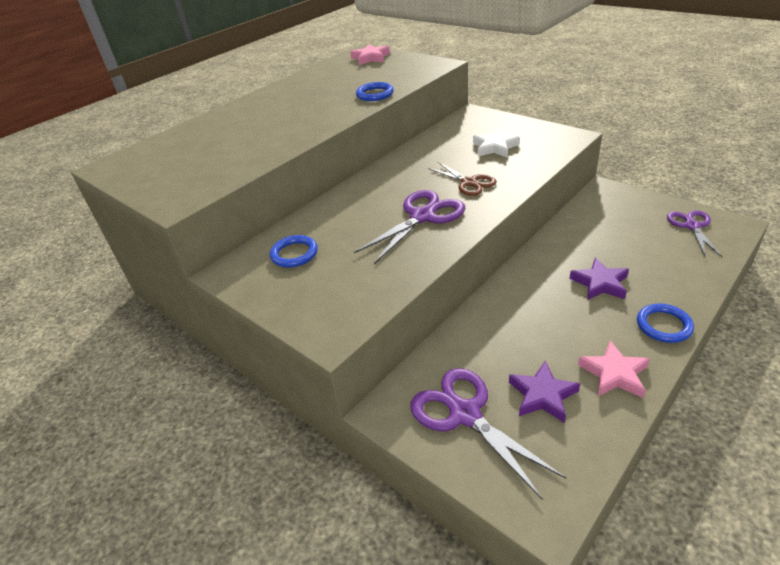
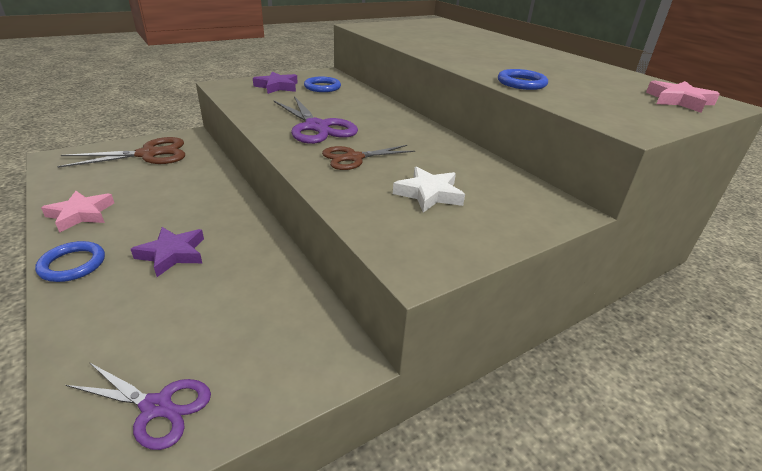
camera: 100 degrees right, 5 degrees down
purple scissors [411,368,566,500] -> brown scissors [57,137,185,168]
purple star [509,361,580,423] -> purple star moved to [253,72,298,94]

